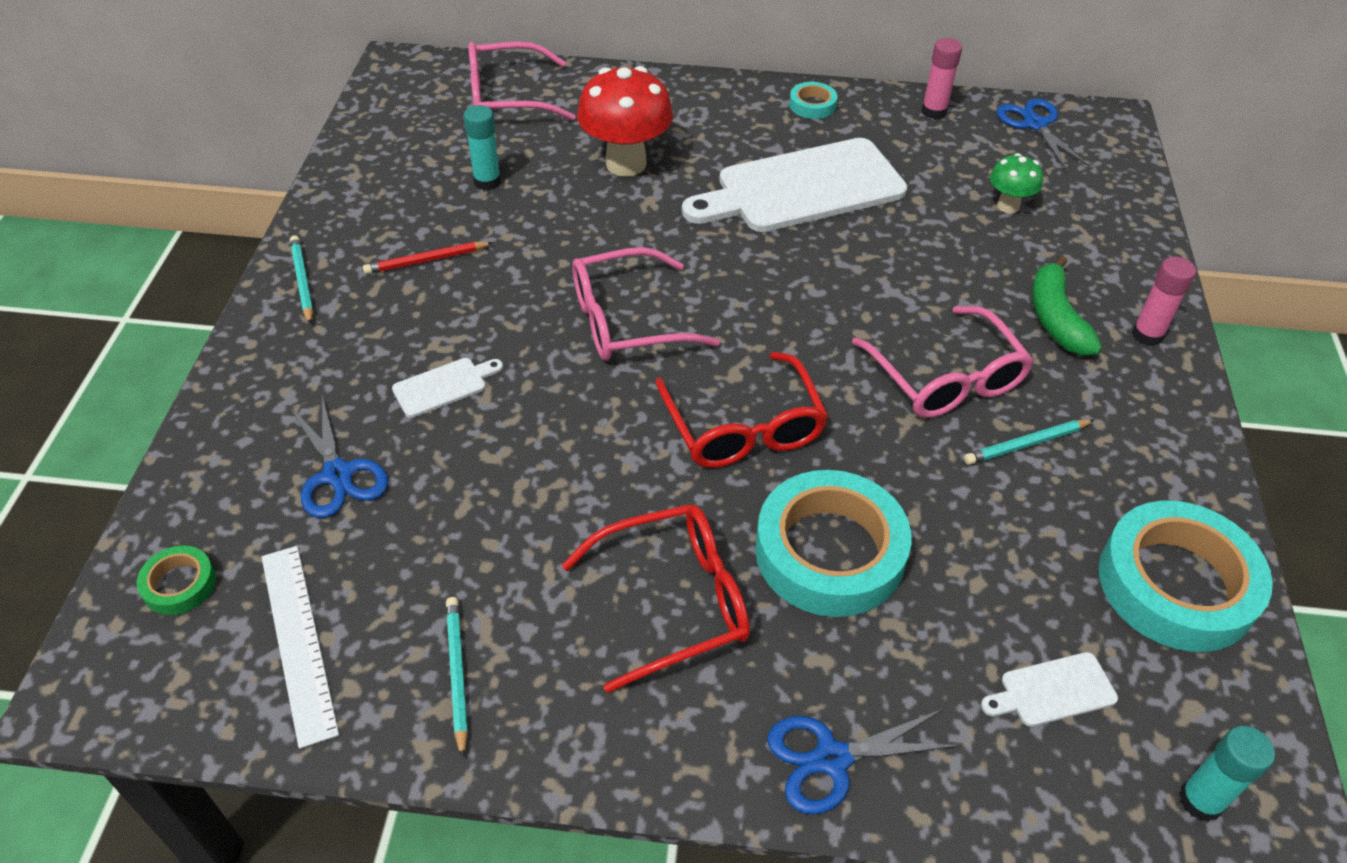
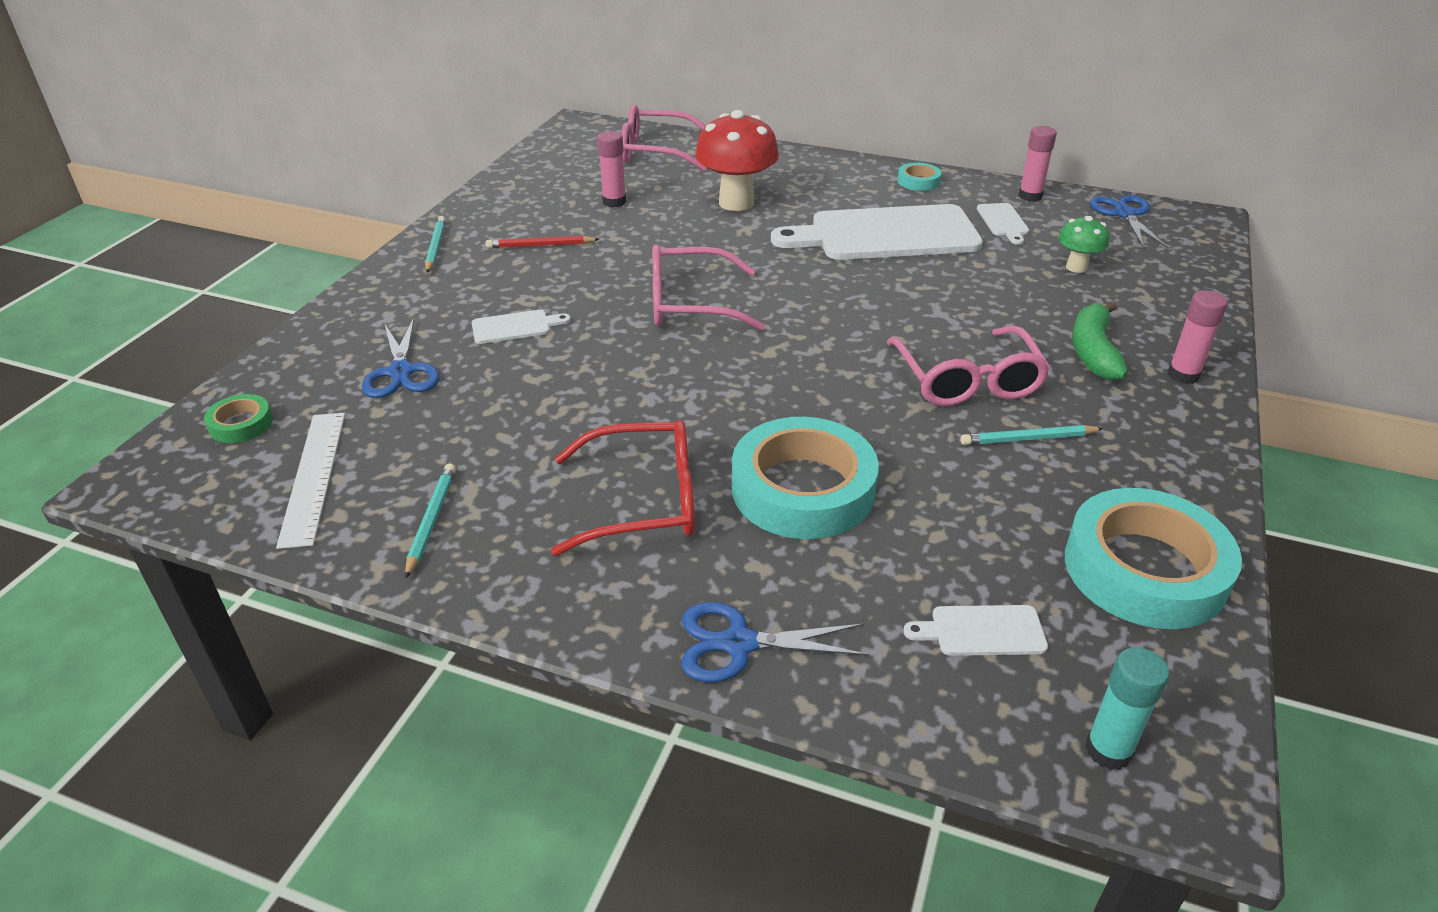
camera: 15 degrees right, 10 degrees down
turquoise glue stick [463,105,501,190] -> pink glue stick [597,131,626,207]
red glasses [655,352,828,468] -> none
none -> white cutting board [977,203,1029,245]

